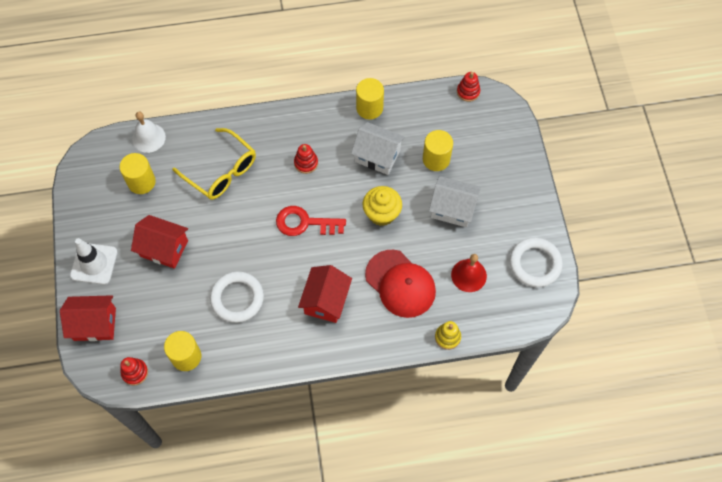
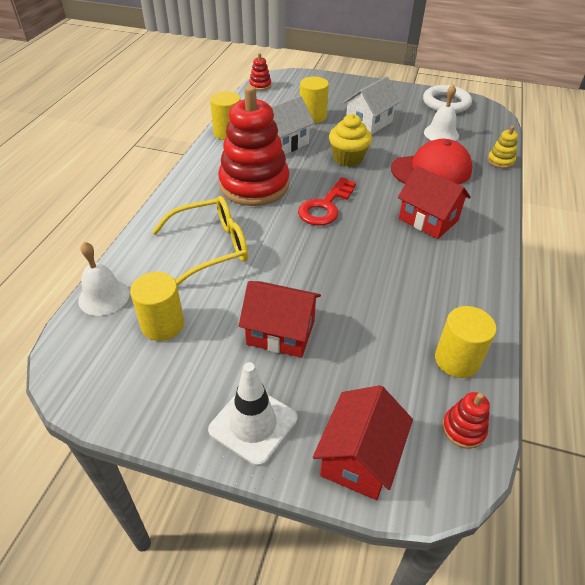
camera: 65 degrees left, 20 degrees down
red house [131,215,188,269] -> red house turned 60 degrees clockwise [239,281,321,358]
white ring [210,272,264,323] -> none
red stacking toy [294,144,318,174] -> red stacking toy [218,86,290,206], size x2.48
red bell [451,254,487,292] -> white bell [424,84,459,141]

